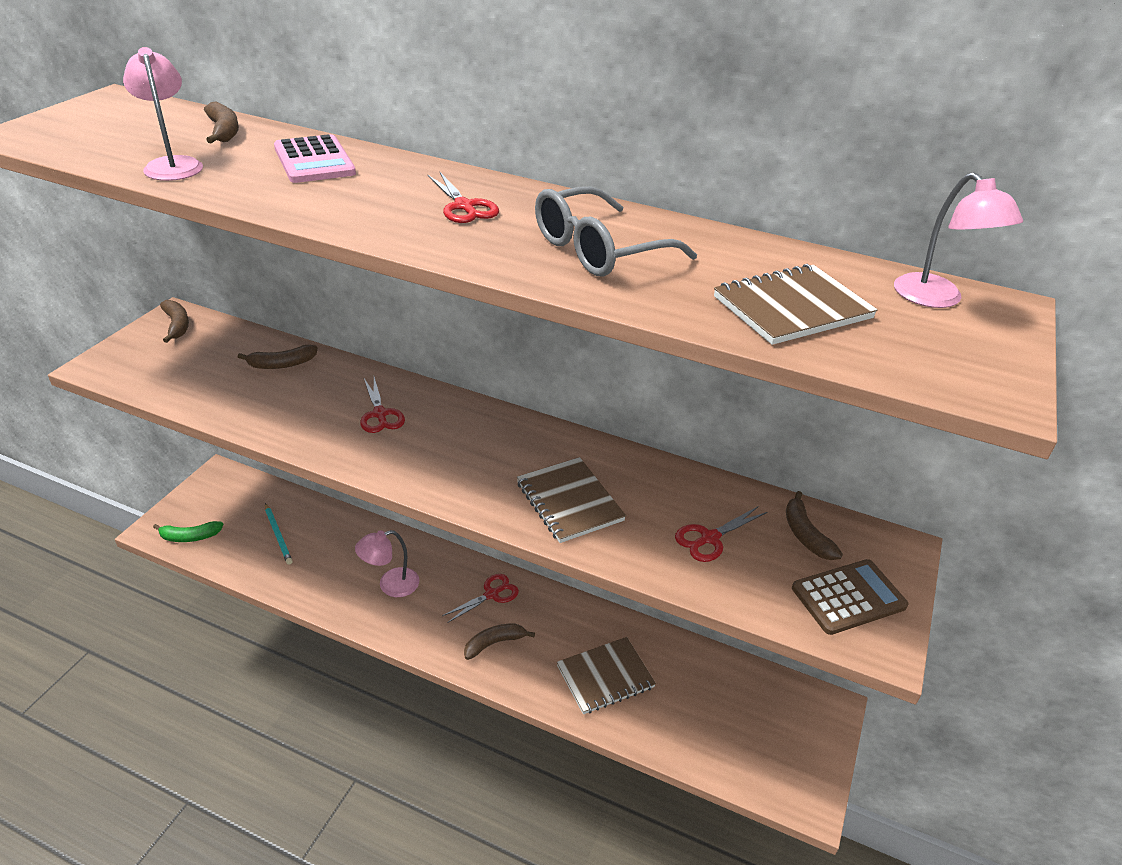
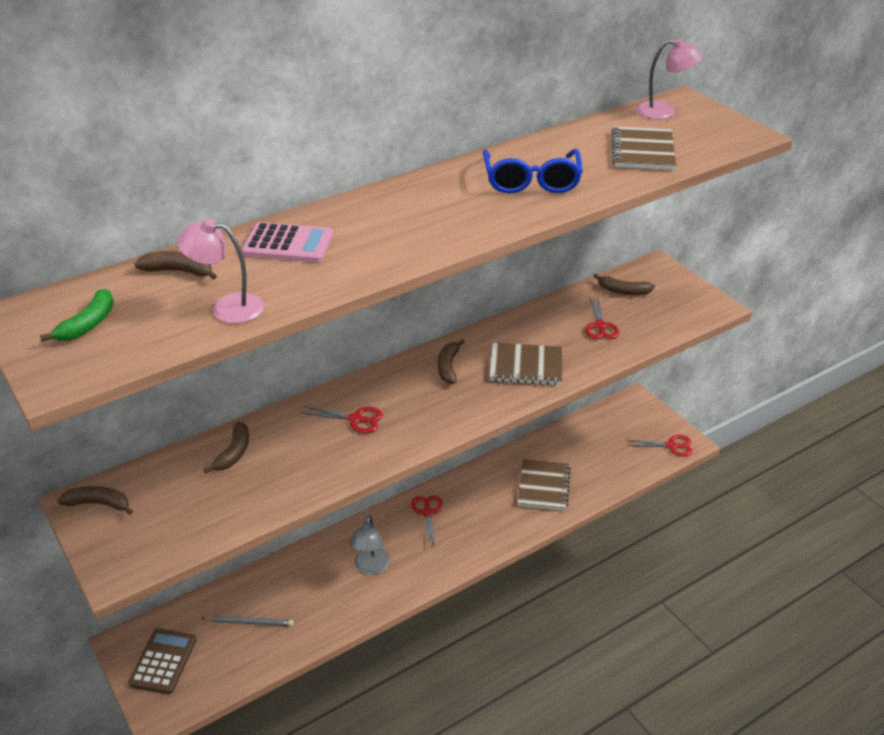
camera: 55 degrees left, 0 degrees up
green banana [153,521,224,542] -> green banana moved to [40,289,114,342]
turquoise pencil [265,503,293,565] -> grey pencil [202,616,294,626]
pink lamp [355,530,419,597] -> grey lamp [349,515,390,575]
red scissors [428,171,499,223] -> red scissors moved to [627,435,693,456]
brown banana [464,624,535,660] -> brown banana moved to [438,339,465,384]
grey glasses [535,186,697,277] -> blue glasses [483,149,583,194]
brown calculator [792,559,908,635] -> brown calculator moved to [128,628,197,694]

